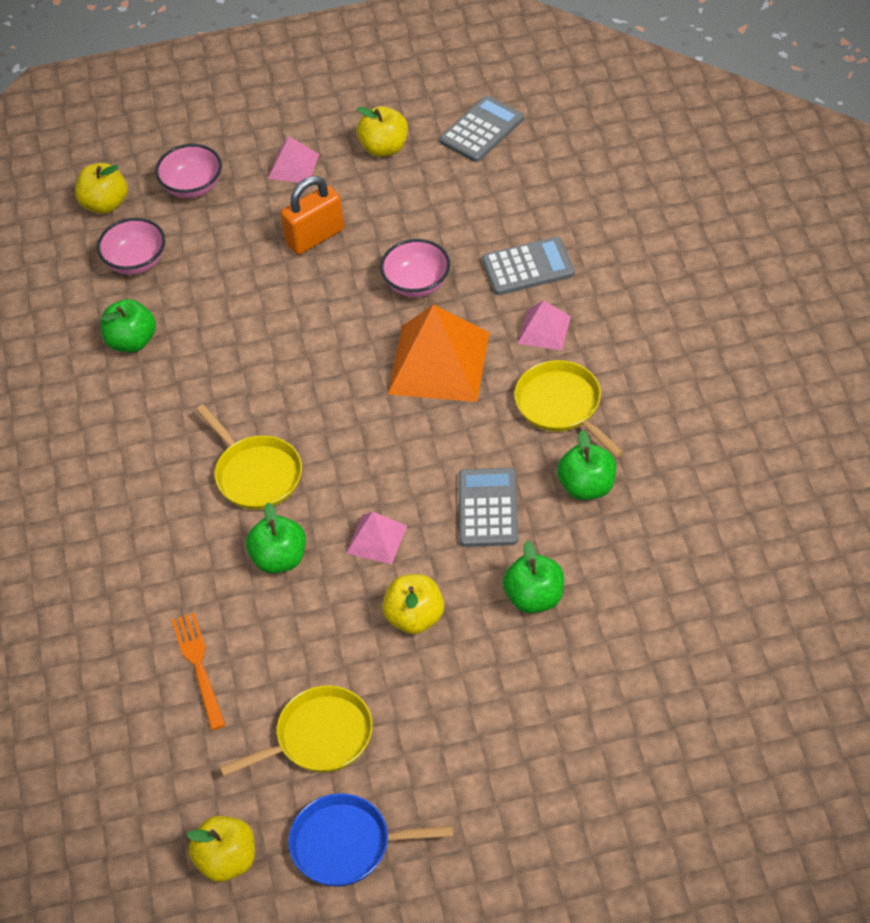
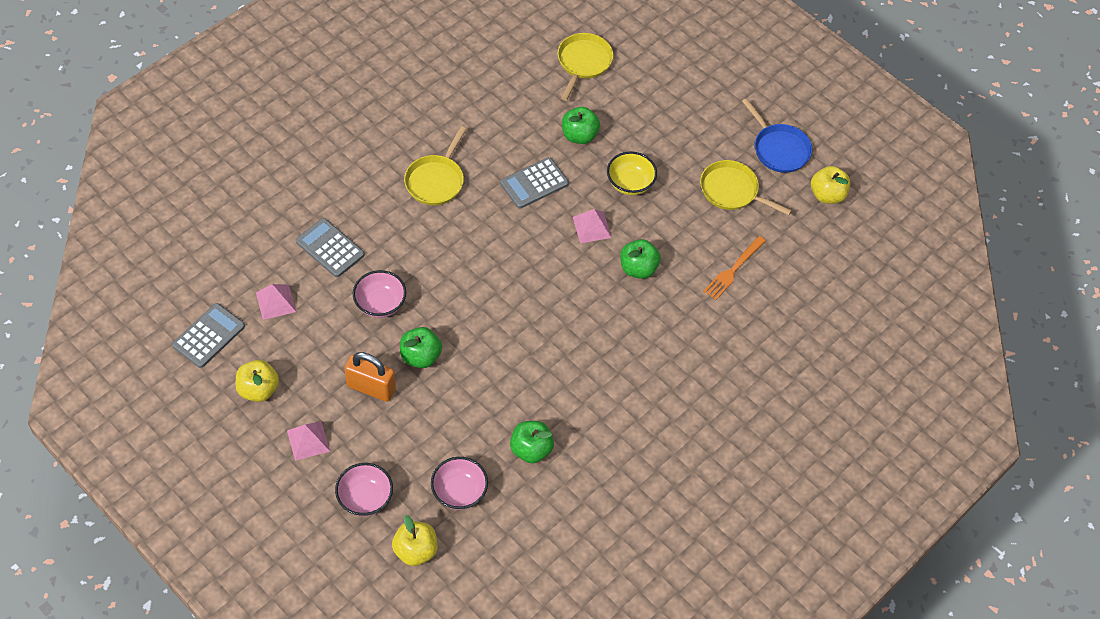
camera: 130 degrees left, 5 degrees up
yellow pan [196,404,302,510] -> yellow pan moved to [557,33,613,101]
yellow apple [382,574,444,634] -> yellow bowl [607,152,657,195]
orange pyramid [388,304,489,402] -> none
grey calculator [440,95,524,162] -> grey calculator turned 120 degrees clockwise [172,303,245,368]
pink pyramid [517,300,571,350] -> pink pyramid moved to [256,284,296,320]
green apple [557,430,616,500] -> green apple moved to [400,327,442,368]

